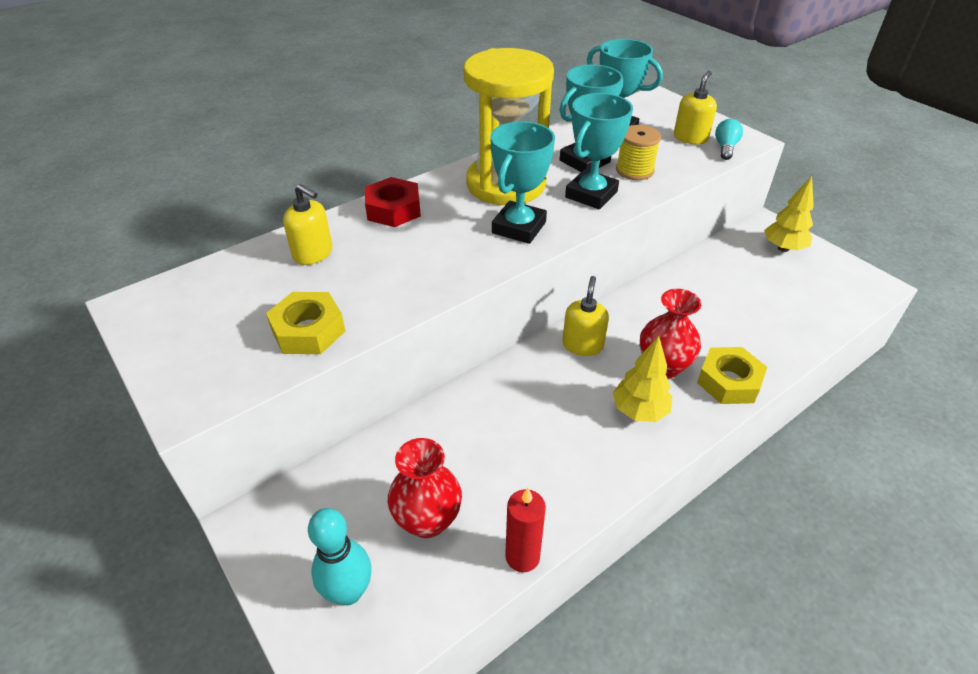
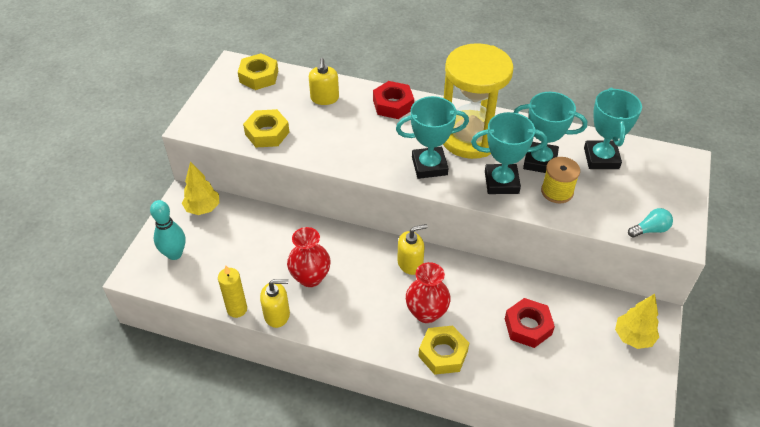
camera: 55 degrees right, 5 degrees up
red vase [388,438,462,538] -> red vase moved to [287,227,330,287]
red candle [505,488,546,573] -> yellow candle [218,266,247,318]
yellow tree [613,336,672,422] -> yellow tree moved to [182,162,219,215]
yellow soap dispenser [674,71,717,145] -> yellow soap dispenser moved to [260,279,290,328]
none -> yellow nut [238,53,278,90]
none -> red nut [505,298,555,348]

